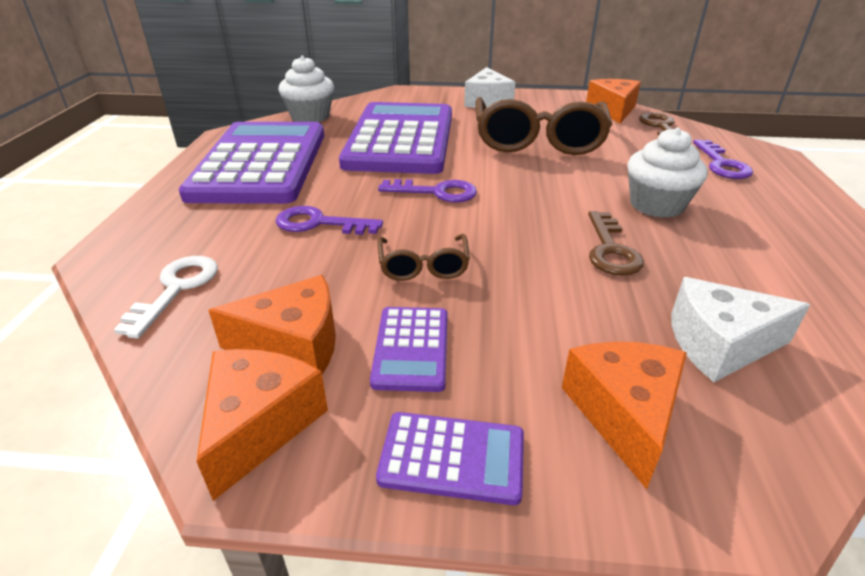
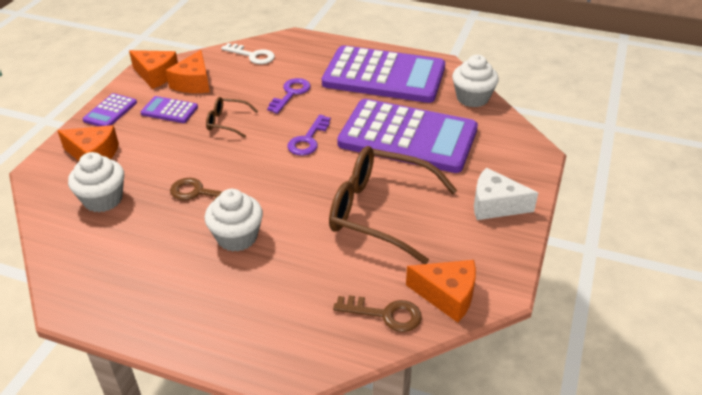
camera: 105 degrees right, 5 degrees up
white cheese [671,277,811,382] -> white cupcake [68,152,124,212]
purple key [693,140,753,179] -> none

